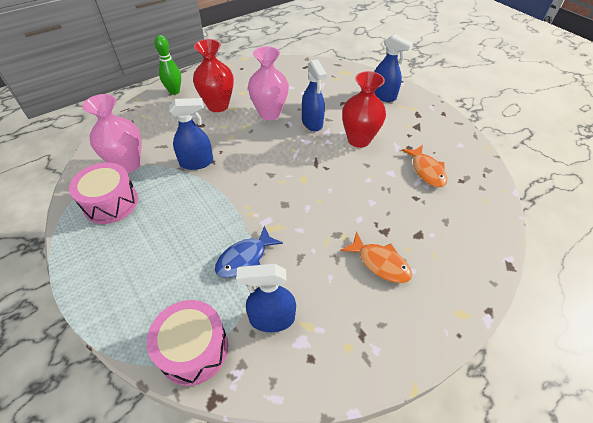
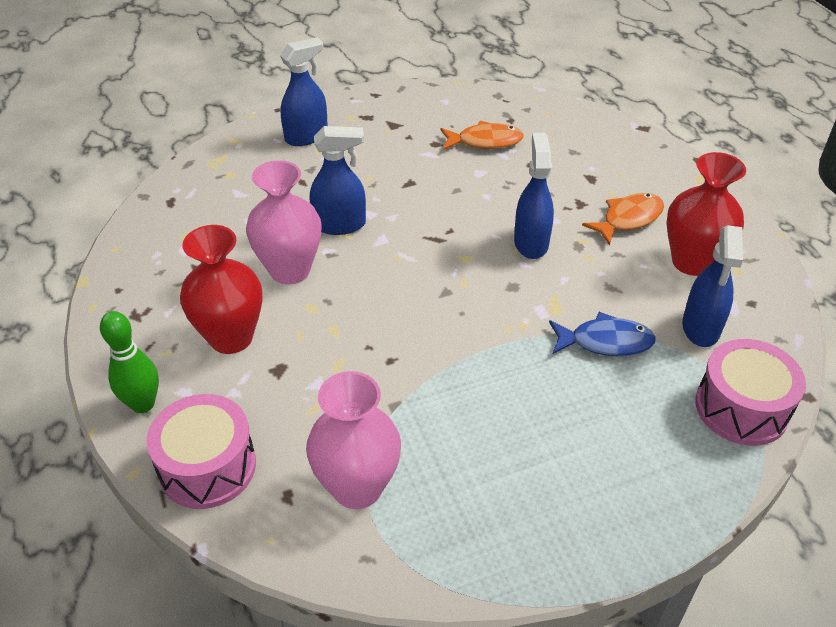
camera: 75 degrees left, 5 degrees down
pink drum [69,162,138,224] -> pink drum moved to [146,394,256,509]
blue spray bottle [169,98,213,170] -> blue spray bottle moved to [514,133,554,259]
blue fish [215,226,283,278] -> blue fish turned 60 degrees counterclockwise [549,312,656,356]
red vase [342,71,386,148] -> red vase moved to [666,152,746,276]

